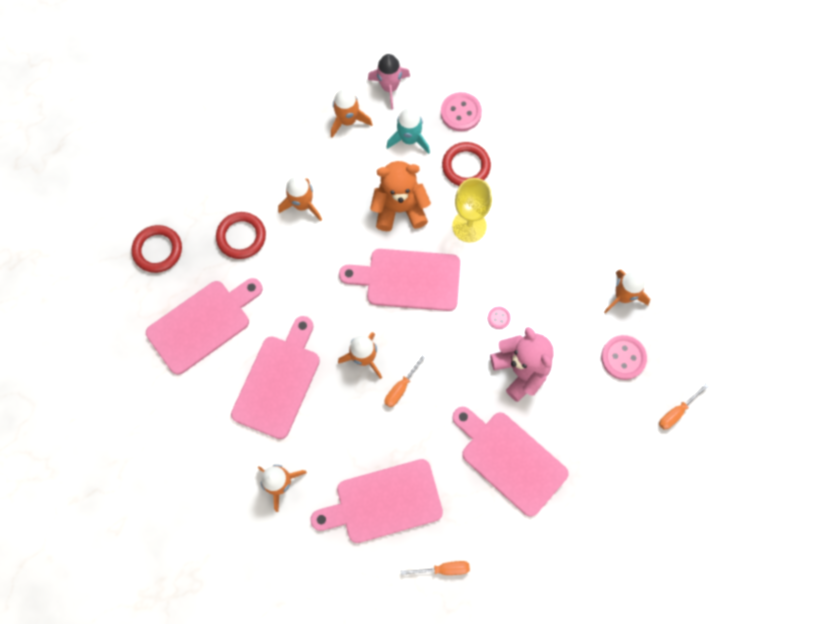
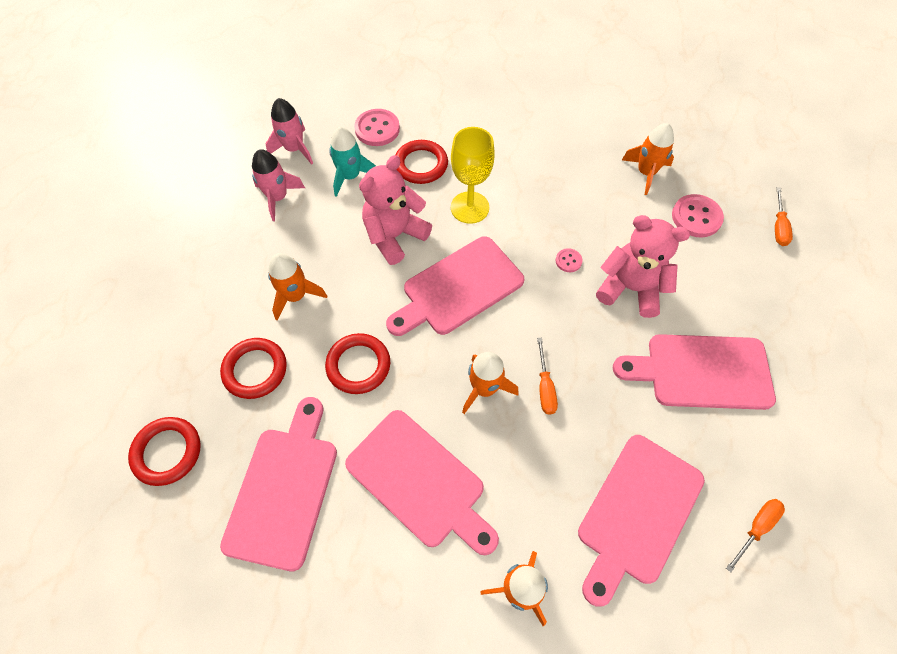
camera: 40 degrees left, 10 degrees down
pink cutting board [231,316,320,439] -> pink cutting board turned 150 degrees clockwise [345,410,499,555]
orange rocket [331,88,373,138] -> pink rocket [252,149,305,221]
orange teddy bear [370,161,431,231] -> pink teddy bear [359,155,432,265]
none -> red ring [325,333,390,394]

